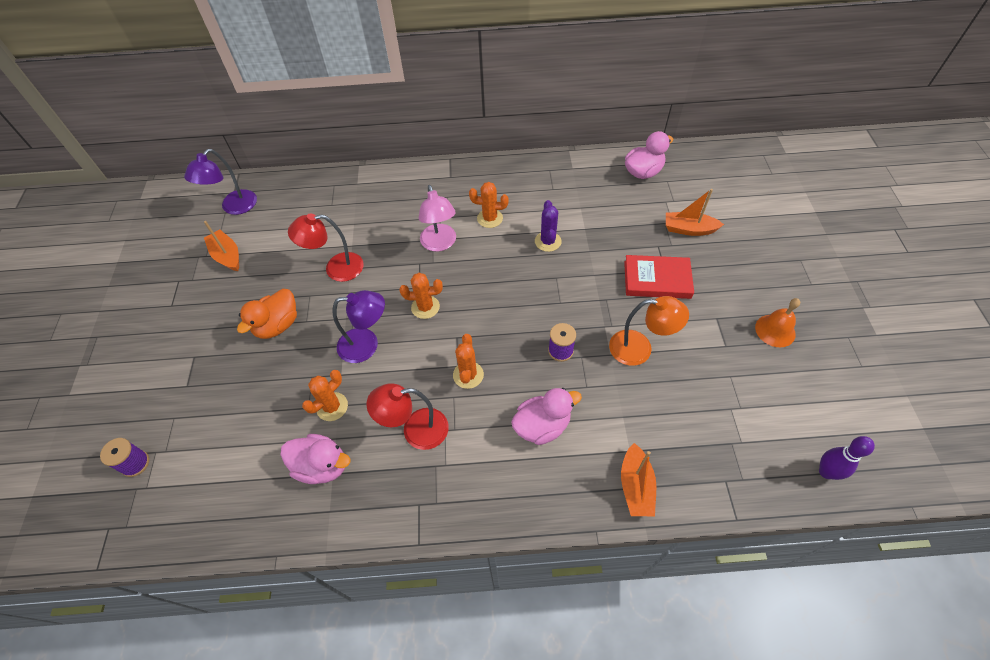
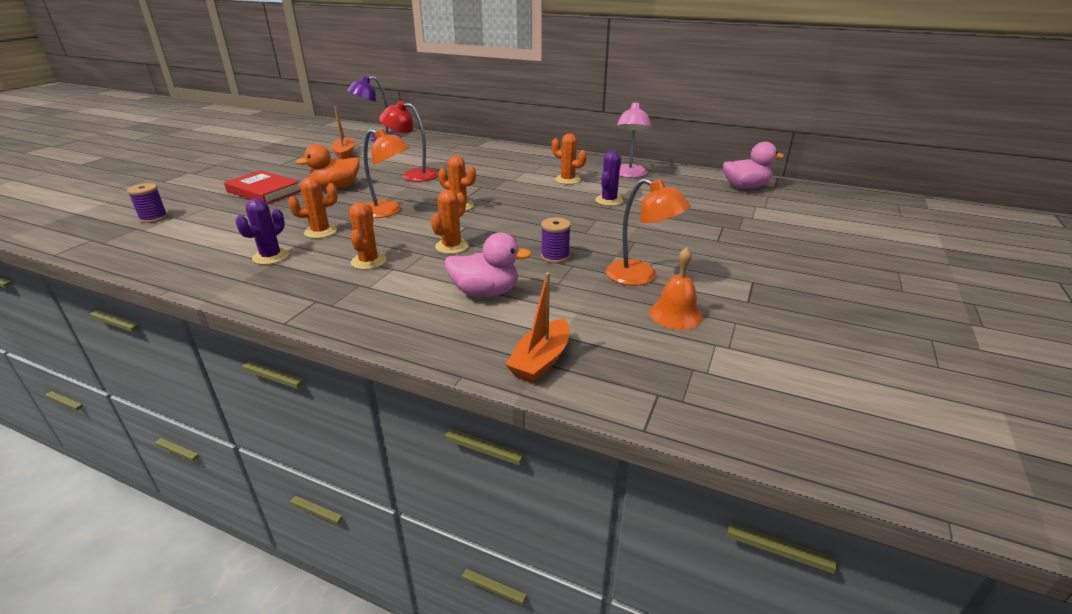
camera: 25 degrees right, 25 degrees down
pink duck [281,434,351,484] -> purple cactus [236,198,289,265]
purple lamp [332,290,385,363] -> orange lamp [364,129,410,218]
red lamp [366,383,449,450] -> orange cactus [349,202,387,270]
pink lamp [419,185,456,252] -> pink lamp moved to [616,101,652,178]
red book [624,255,694,299] -> red book moved to [224,170,301,204]
orange boat [666,189,724,236] -> none
orange bell [755,298,800,347] -> orange bell moved to [649,247,703,330]
purple bowling pin [819,436,875,480] -> none

